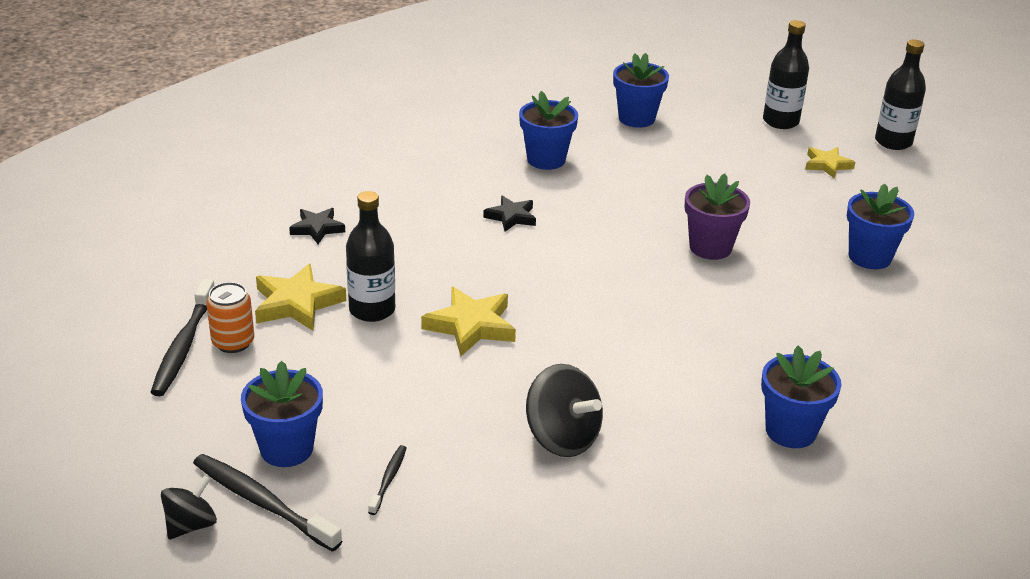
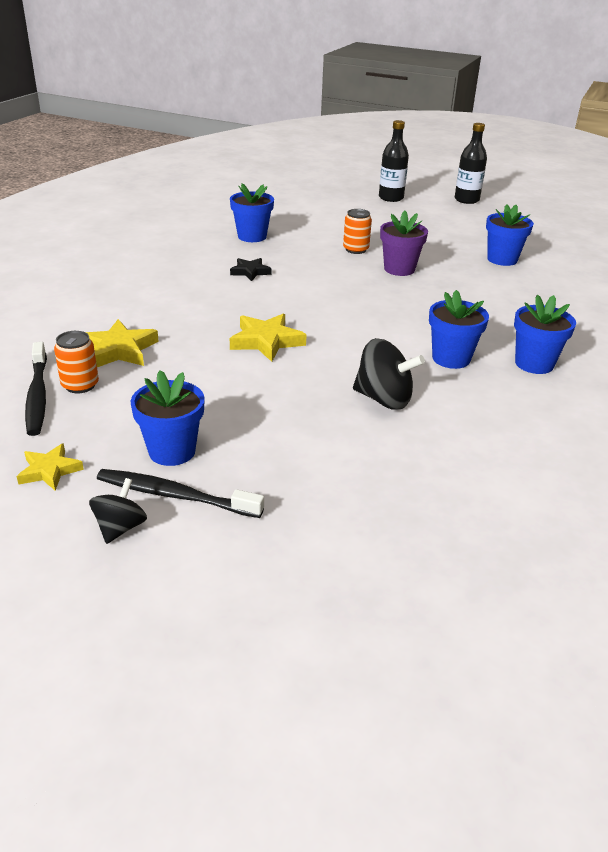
camera: 20 degrees left, 0 degrees up
black star [289,208,345,244] -> none
black bottle [346,191,395,322] -> none
black toothbrush [368,445,406,515] -> none
blue flower pot [613,53,669,128] -> blue flower pot moved to [429,290,489,369]
yellow star [805,147,855,179] -> yellow star moved to [17,443,84,491]
none -> orange can [343,209,372,254]

